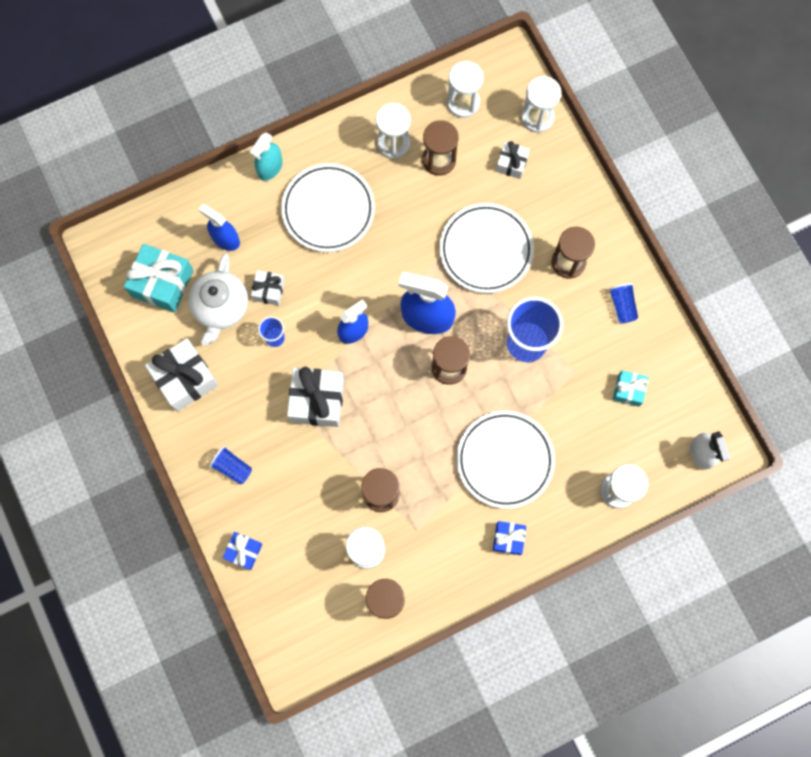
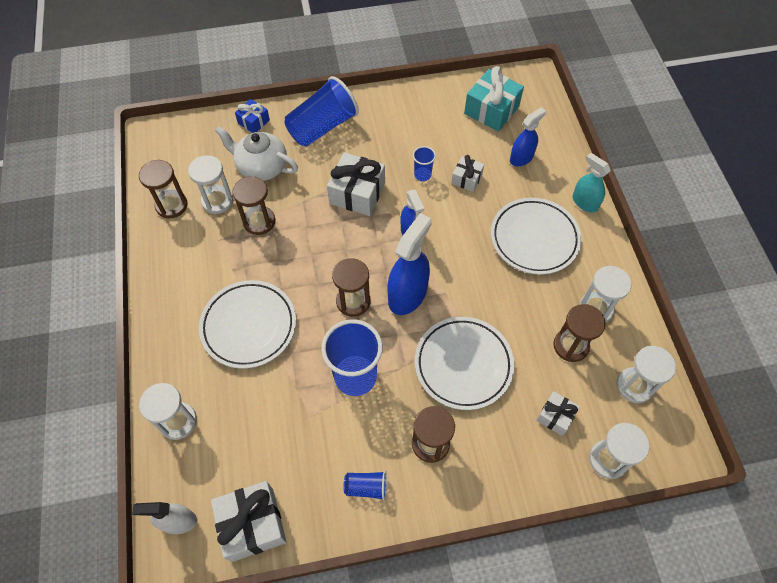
camera: 105 degrees right, 15 degrees down
white gift [145,338,218,412] -> white gift moved to [211,481,286,562]
white teapot [188,254,248,345] -> white teapot moved to [215,126,298,181]
blue cup [209,446,252,484] -> blue cup [284,76,359,147], size x2.10
blue gift [493,521,526,555] -> none
turquoise gift [613,370,649,407] -> none

